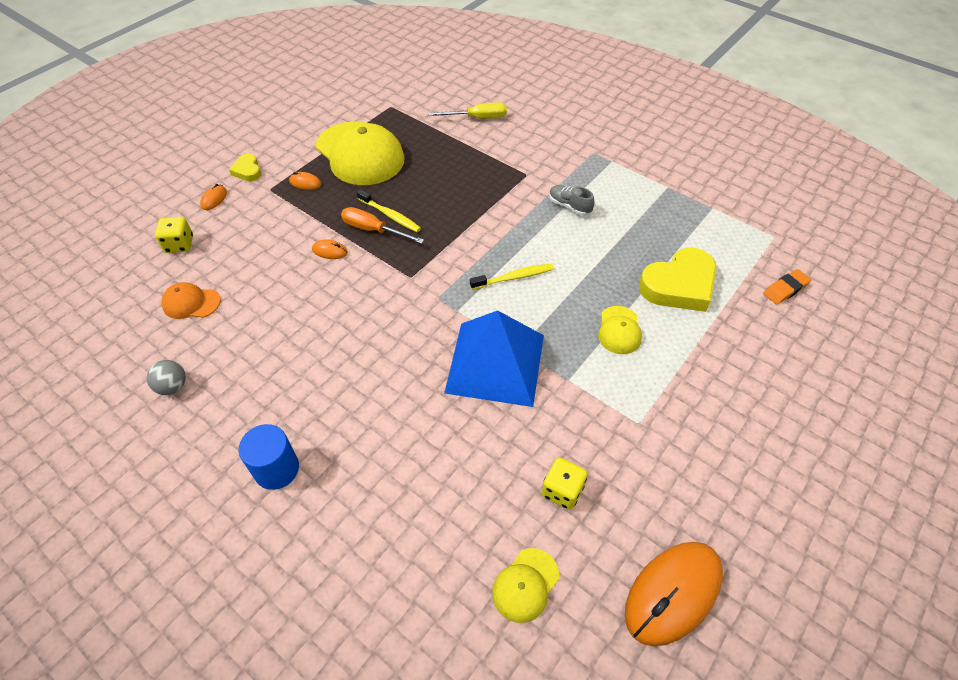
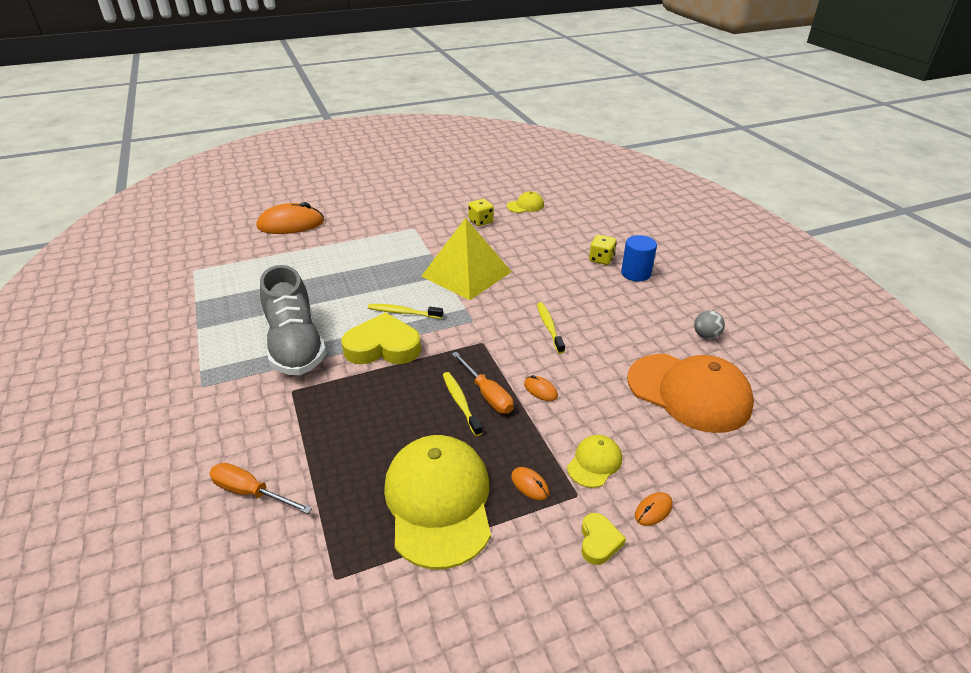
camera: 150 degrees left, 15 degrees down
yellow dice [155,217,193,253] -> yellow dice moved to [589,235,617,265]
orange cap [161,282,221,319] -> orange cap [627,354,754,433], size x2.15
yellow screwdriver [428,102,507,119] -> orange screwdriver [209,463,312,514]
blue pyramid [444,310,544,407] -> yellow pyramid [422,218,512,300]
grey shoe [549,185,595,215] -> grey shoe [260,265,326,375], size x2.41
yellow cap [598,306,642,354] -> yellow cap moved to [567,435,622,488]
orange mouse [625,542,723,646] -> orange mouse moved to [257,202,324,234]
yellow heart [639,248,716,312] -> yellow heart moved to [342,312,421,364]
orange eraser [763,269,811,305] -> none
none -> yellow toothbrush [537,302,565,354]

